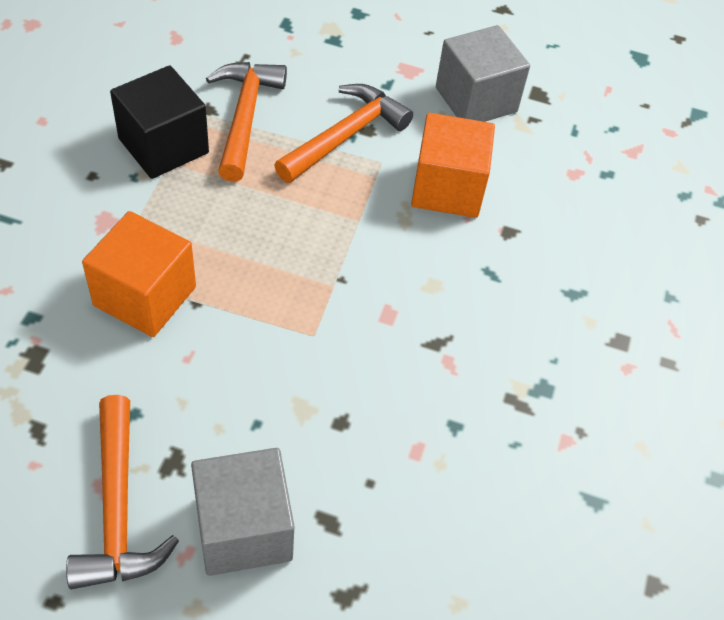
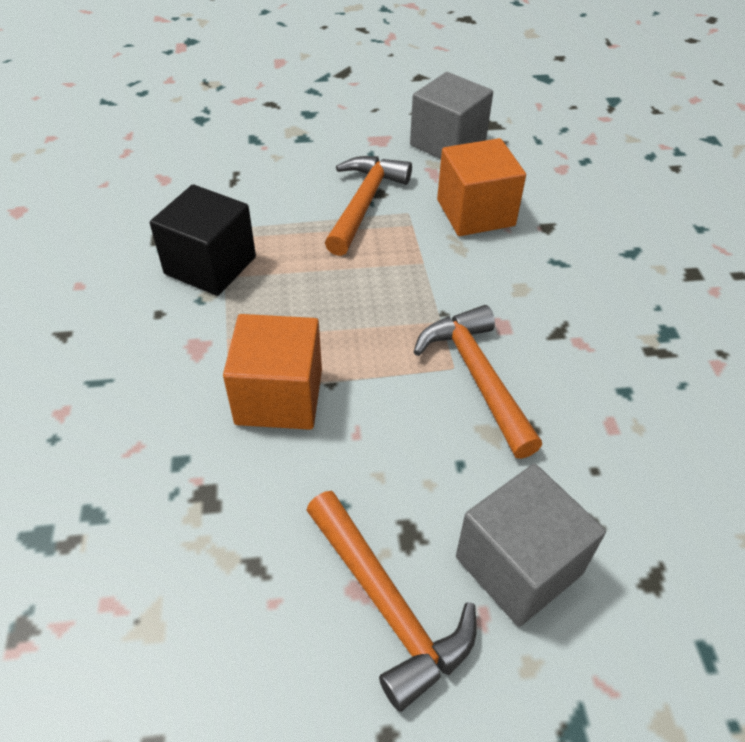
camera: 20 degrees left, 5 degrees down
orange hammer [206,62,287,182] -> orange hammer moved to [414,305,542,459]

